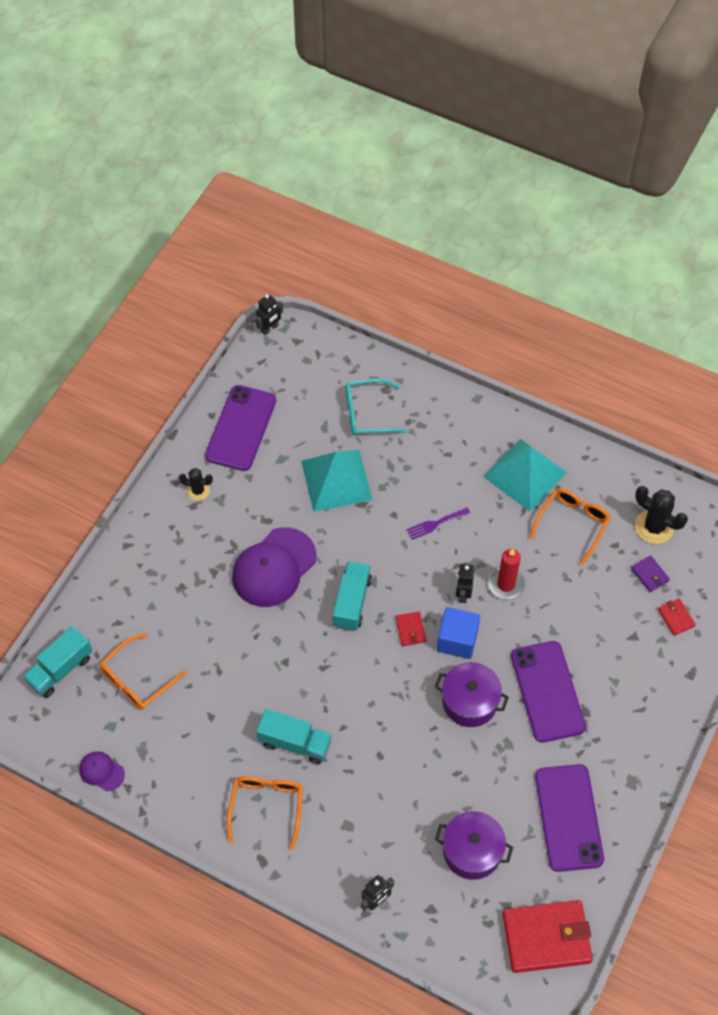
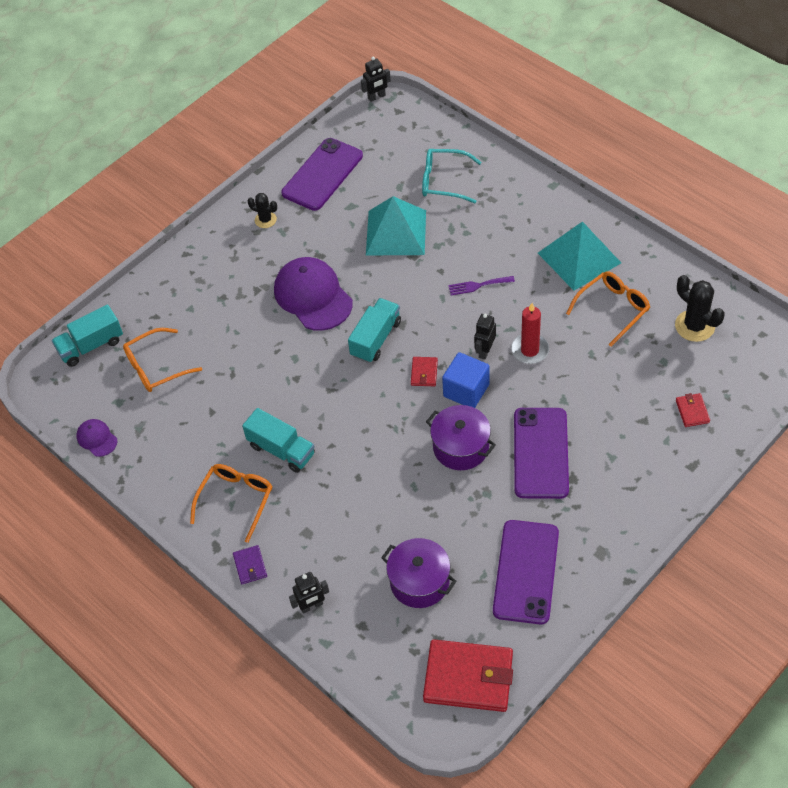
camera: 20 degrees right, 5 degrees down
purple cap [232,527,317,607] -> purple cap turned 90 degrees clockwise [274,257,353,331]
purple wallet [631,555,670,592] -> purple wallet moved to [233,545,267,584]

